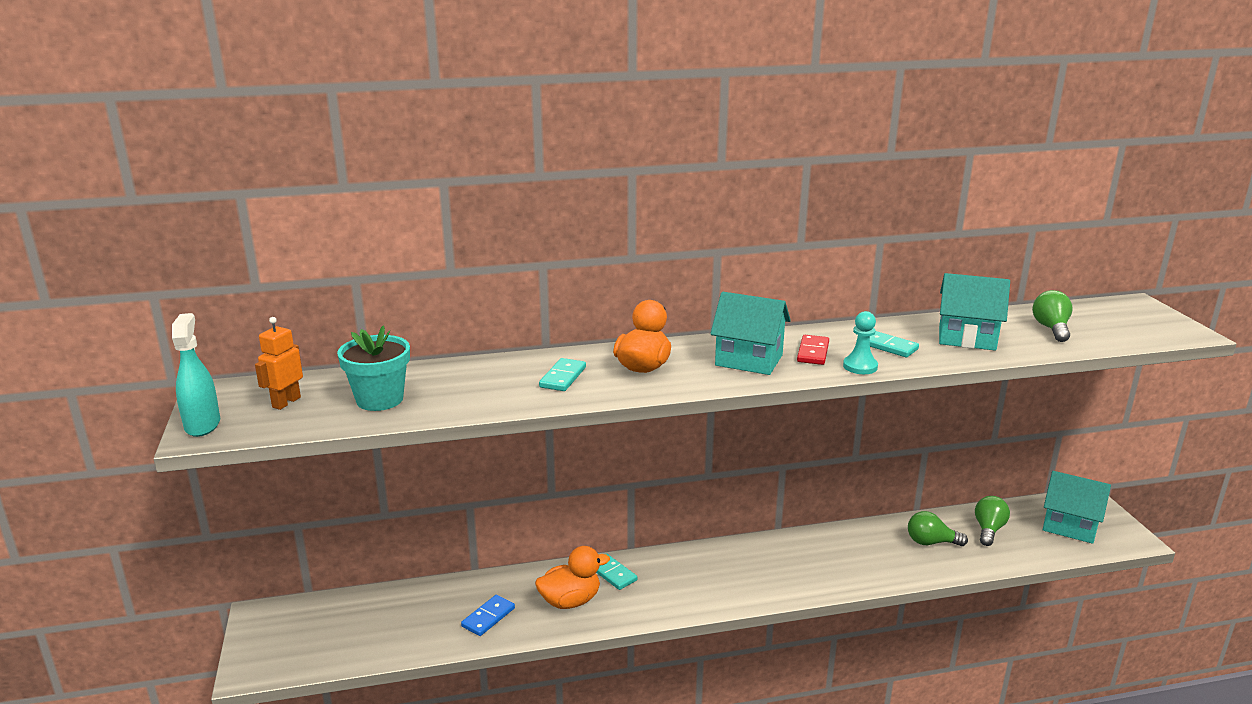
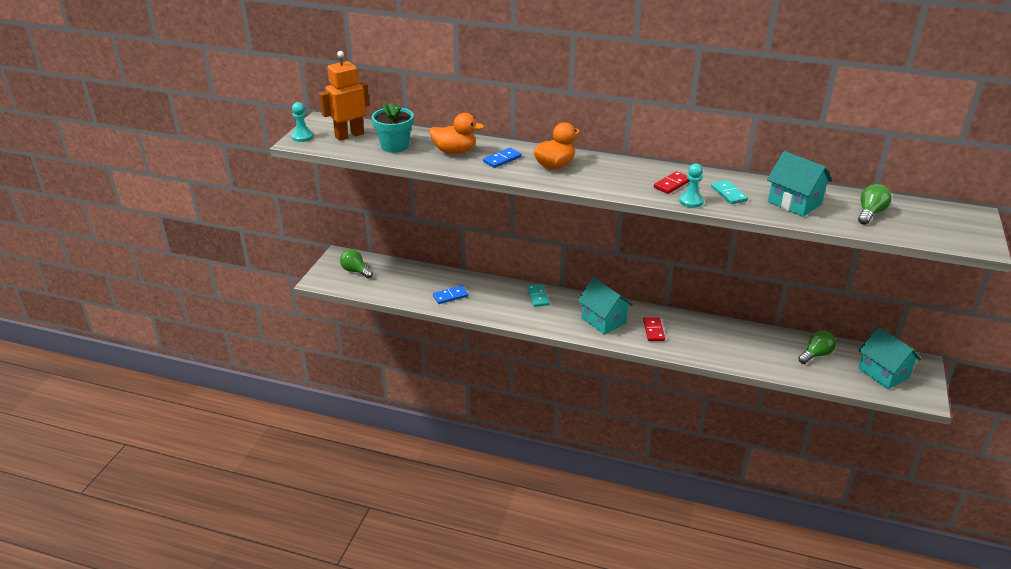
camera: 30 degrees right, 10 degrees up
turquoise spray bottle [172,313,220,437] -> turquoise pawn [292,102,313,142]
orange robot [255,317,303,410] -> orange robot [319,51,370,141], size x1.62
orange duck [535,546,610,609] -> orange duck moved to [429,113,484,154]
turquoise domino [539,358,586,391] -> blue domino [483,148,522,168]
turquoise house [710,292,791,375] -> turquoise house moved to [578,278,633,335]
green light bulb [908,511,968,546] -> green light bulb moved to [340,249,373,279]
none -> red domino [643,317,665,341]

